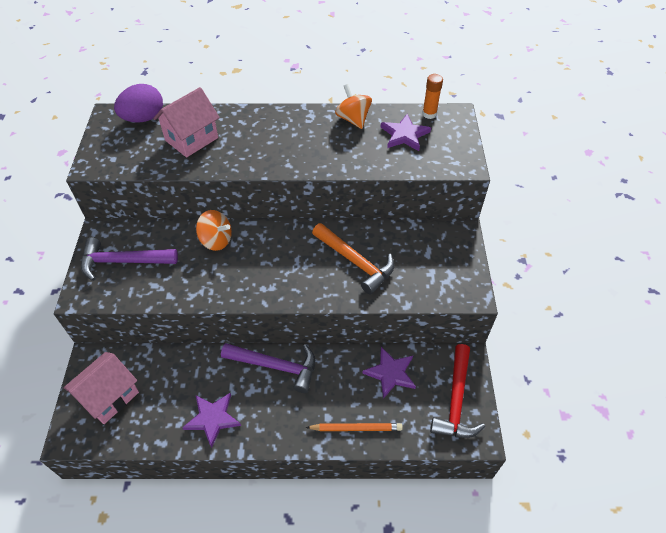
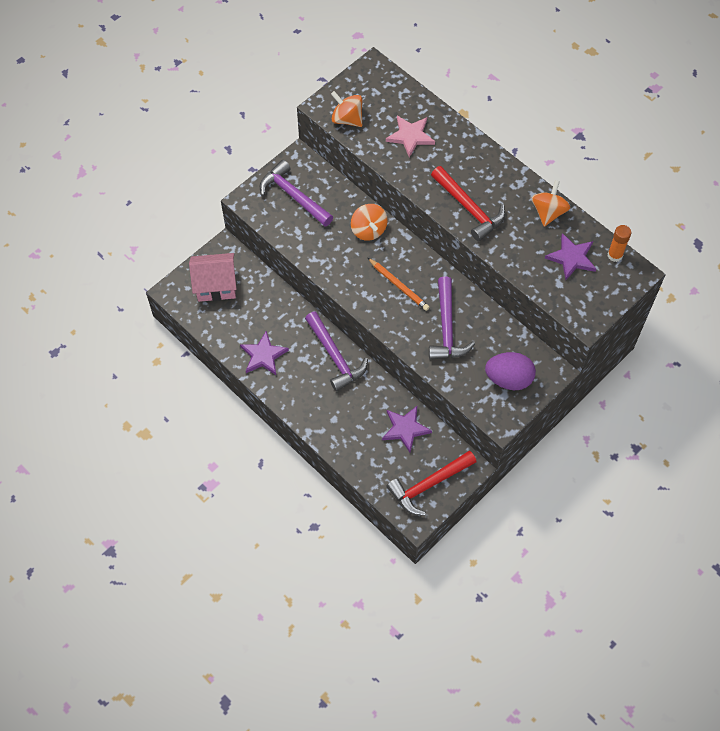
camera: 45 degrees right, 10 degrees up
purple egg [114,84,163,123] -> purple egg moved to [485,352,536,390]
pink house [153,87,220,157] -> pink star [386,116,435,157]
orange pencil [305,423,403,431] -> orange pencil moved to [368,258,430,311]
orange hammer [312,223,394,294] -> purple hammer [429,276,475,360]
none -> orange spinning top [331,91,362,127]
none -> red hammer [431,166,505,241]

